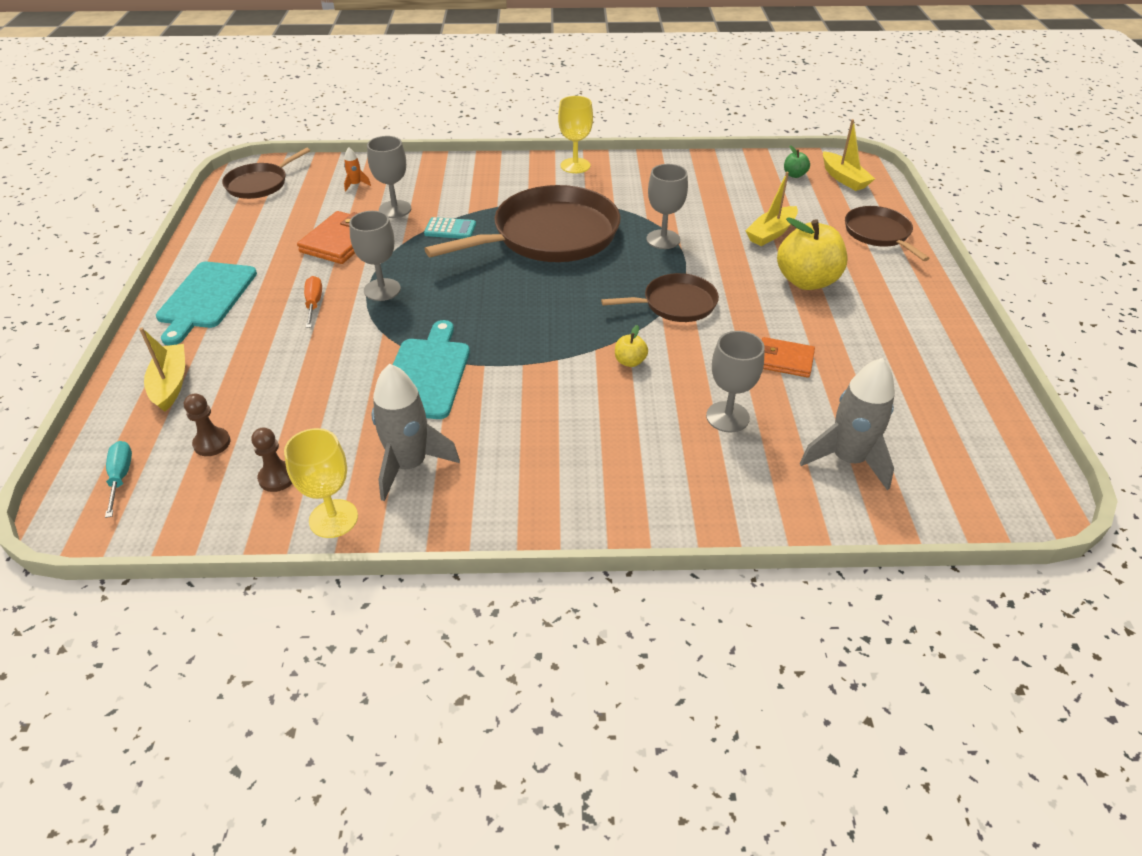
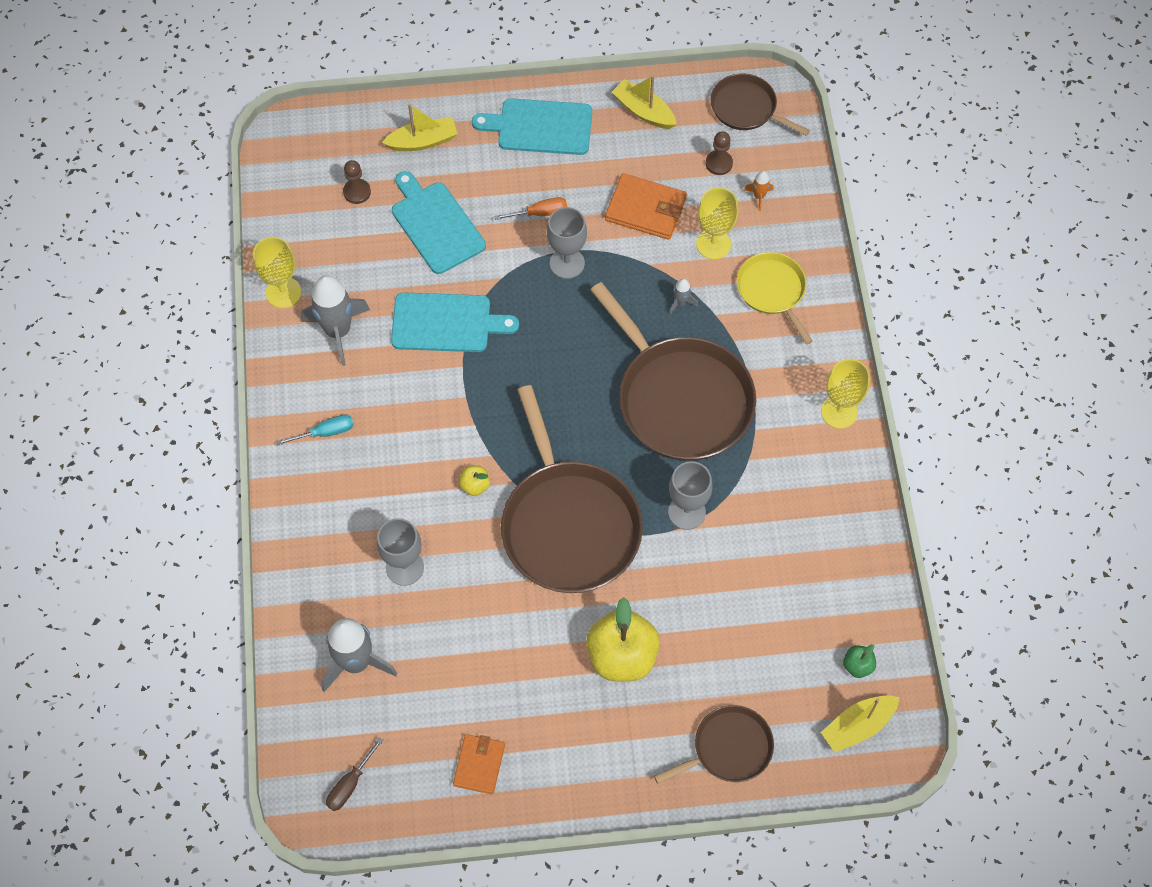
camera: 85 degrees right, 20 degrees up
turquoise screwdriver [105,441,132,518] -> turquoise screwdriver moved to [276,414,354,446]
brown pawn [251,428,292,492] -> brown pawn moved to [705,131,733,175]
grey goblet [367,136,411,218] -> yellow goblet [696,188,738,259]
turquoise calculator [424,217,476,239] -> grey rocket [669,279,698,314]
brown pan [601,273,719,322] -> brown pan [501,385,643,593], size x1.89
yellow boat [745,172,798,246] -> yellow boat moved to [612,75,677,129]
orange wallet [762,337,815,378] -> orange wallet moved to [453,734,505,794]
none -> brown screwdriver [326,737,383,811]
none -> turquoise cutting board [392,171,486,274]
none -> yellow pan [737,252,813,344]

